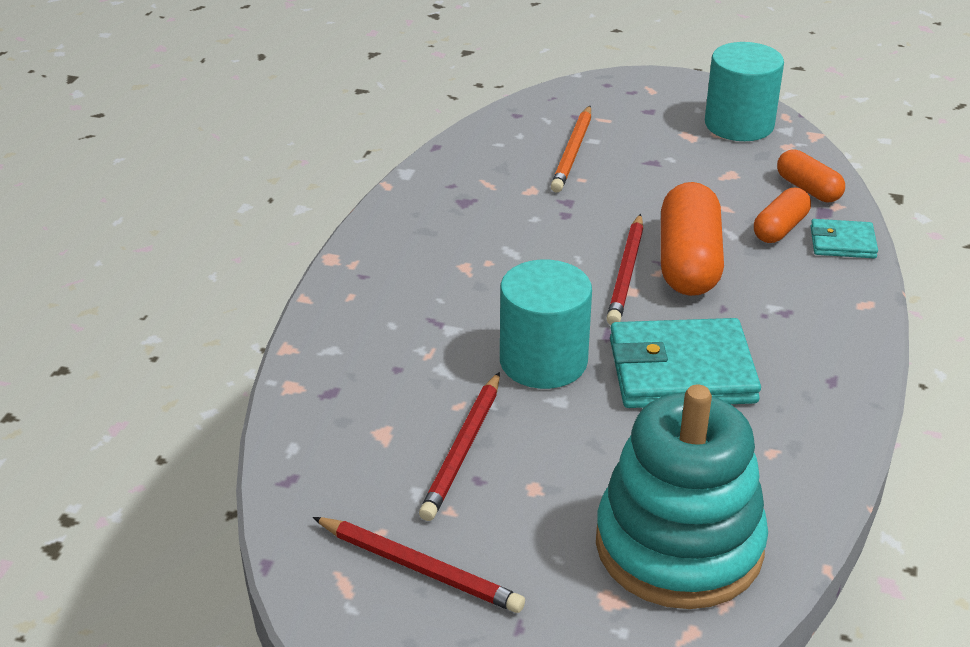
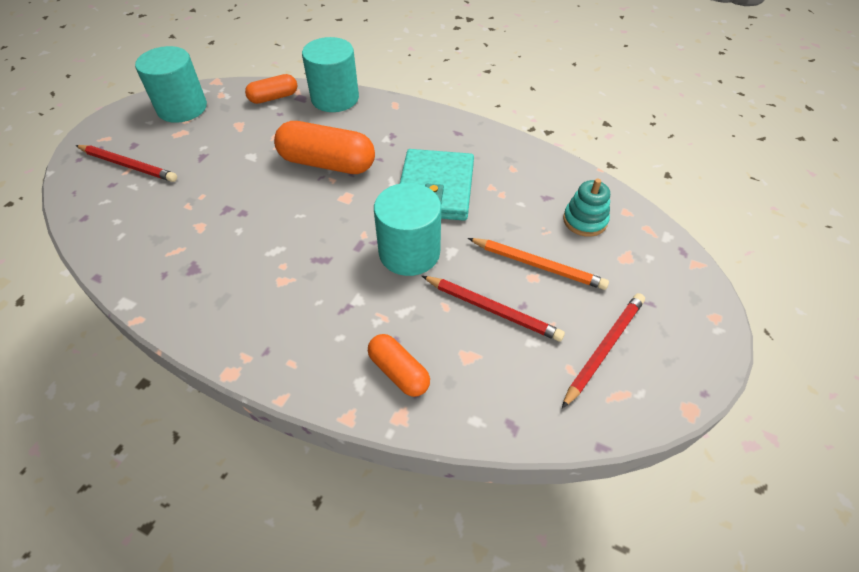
camera: 80 degrees left, 15 degrees up
orange pencil [551,106,591,192] -> orange pencil moved to [468,238,609,290]
turquoise stacking toy [596,384,768,609] -> turquoise stacking toy [563,179,610,237], size x0.46
red pencil [606,214,643,325] -> red pencil moved to [75,145,177,182]
orange capsule [754,188,811,243] -> orange capsule moved to [368,334,430,397]
turquoise wallet [810,219,878,258] -> turquoise cylinder [302,37,359,112]

